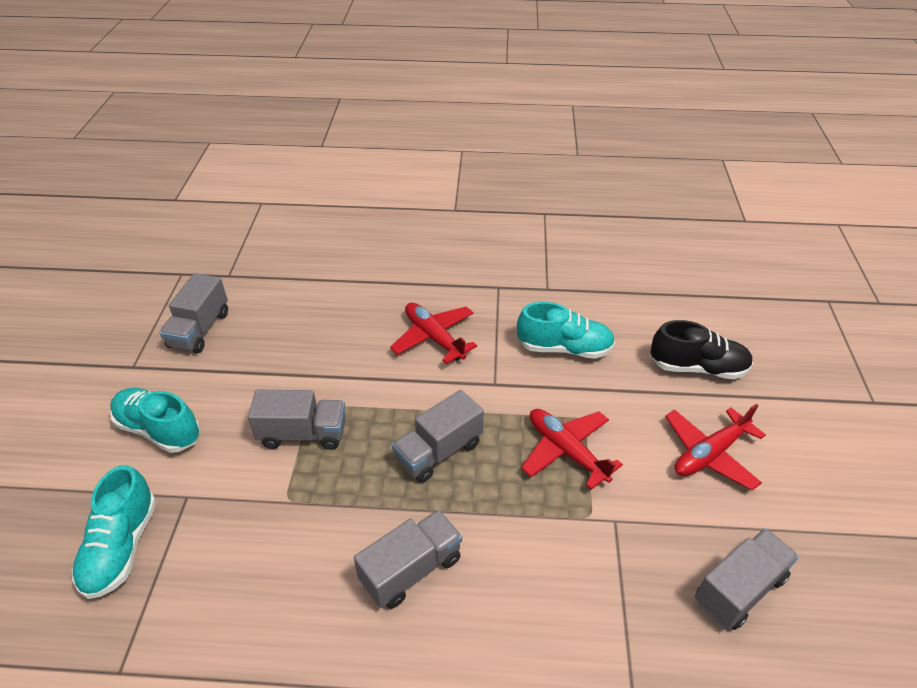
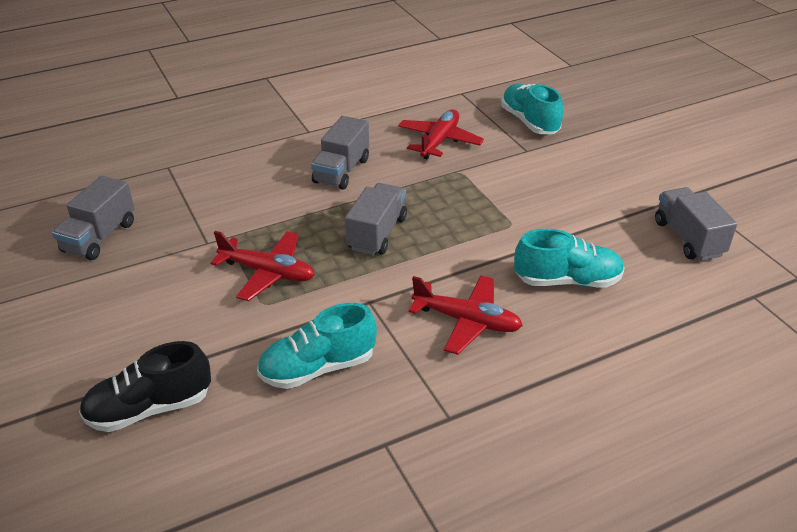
camera: 150 degrees right, 5 degrees down
turquoise shoe [110,388,200,453] -> turquoise shoe moved to [514,229,625,287]
grey truck [248,390,346,450] -> none
red plane [665,404,766,491] -> red plane moved to [398,109,484,159]

